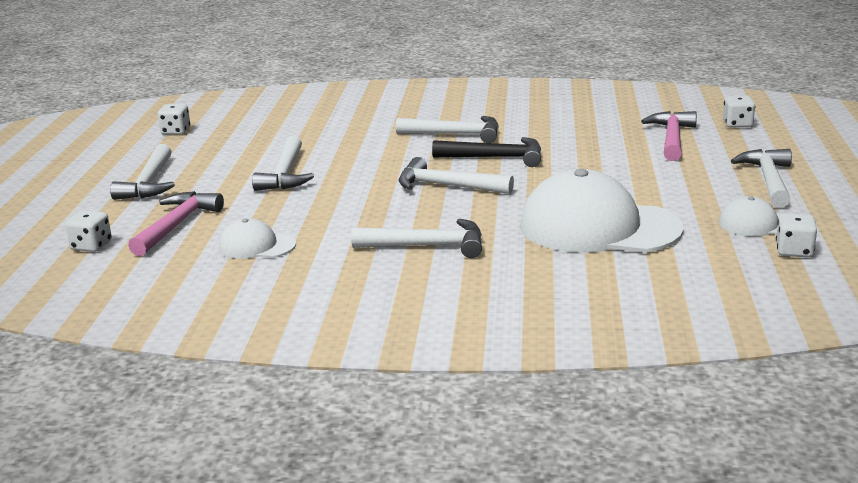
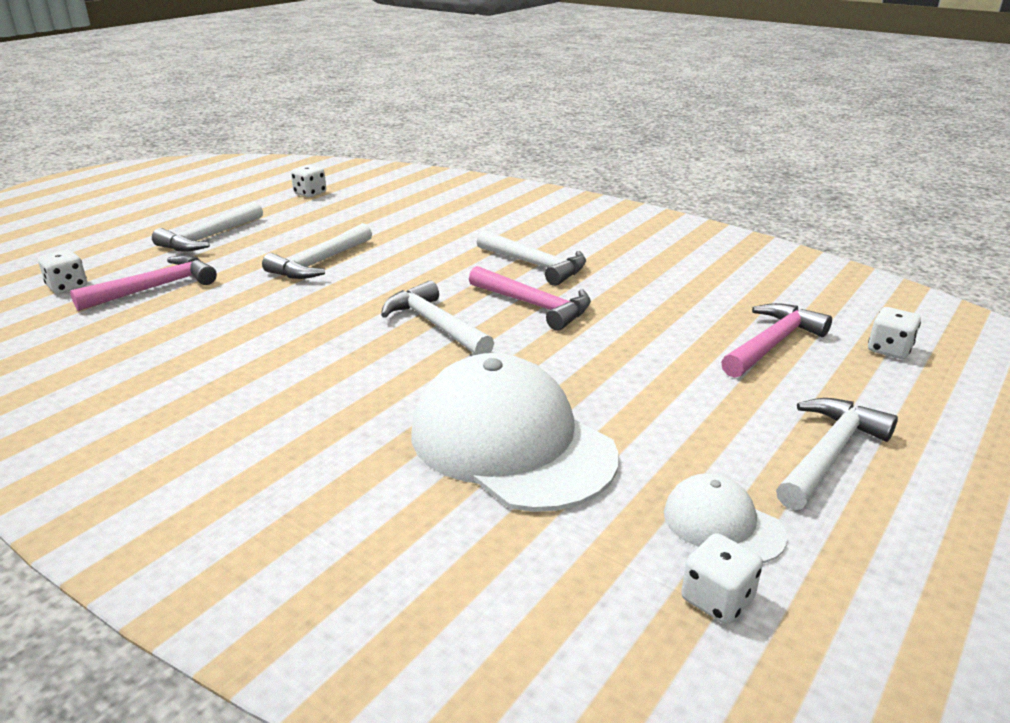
camera: 30 degrees right, 5 degrees up
white cap [219,218,296,259] -> none
white hammer [351,219,482,258] -> none
black hammer [432,137,541,167] -> pink hammer [469,266,591,331]

